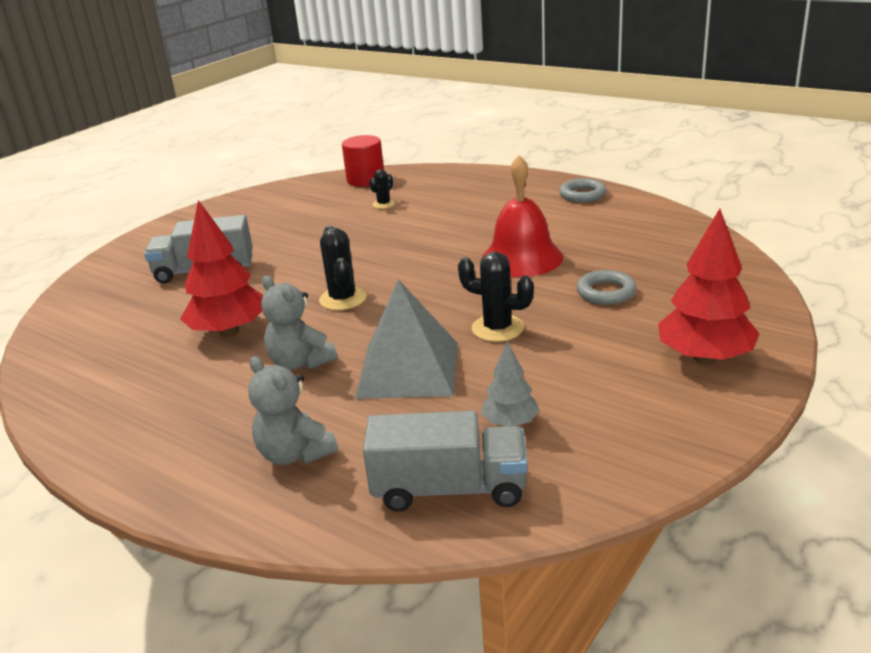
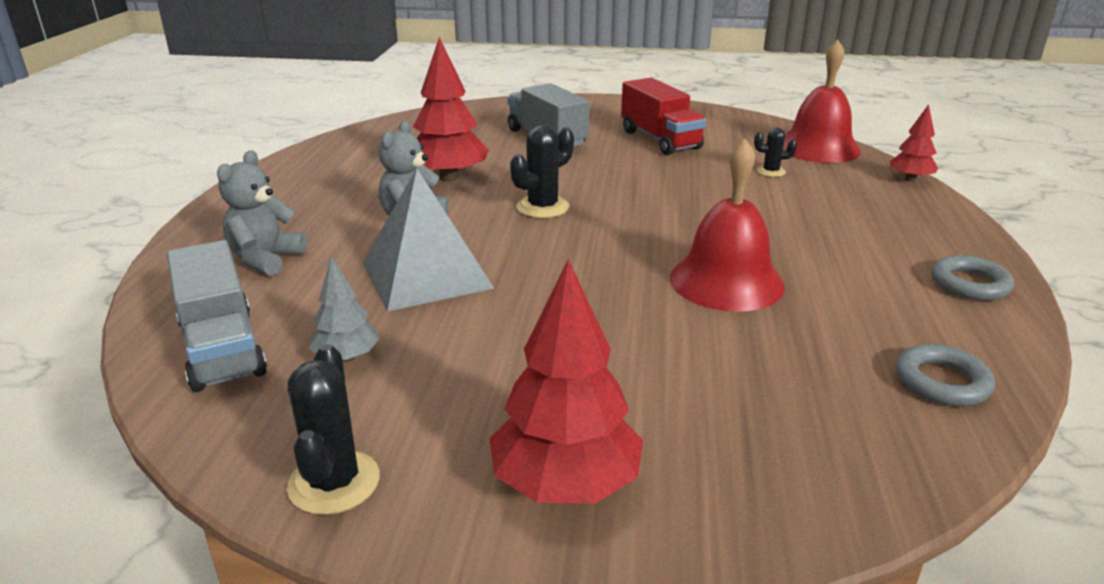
camera: 60 degrees right, 0 degrees up
red cylinder [342,135,384,187] -> red bell [783,40,861,163]
black cactus [458,252,534,342] -> black cactus moved to [287,344,380,515]
grey ring [576,270,637,305] -> grey ring moved to [896,344,995,406]
none -> red truck [621,78,706,155]
none -> red tree [890,104,938,181]

